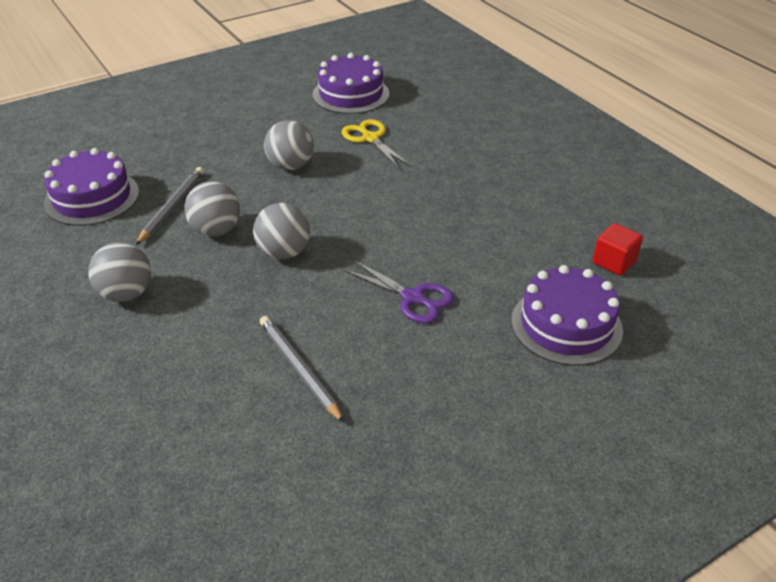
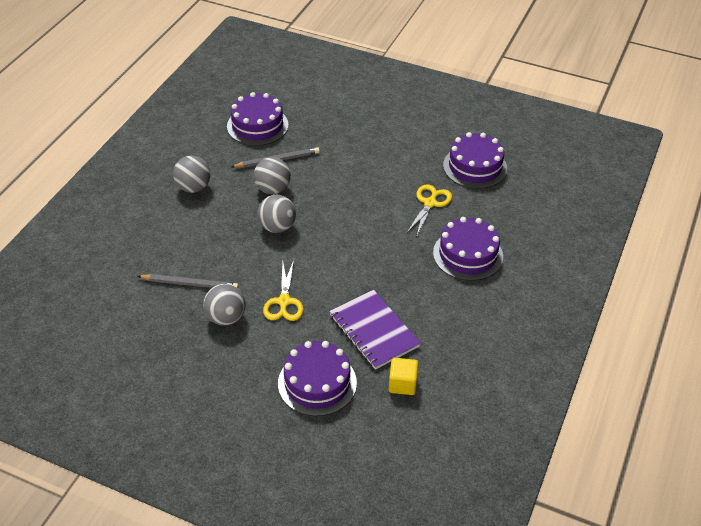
camera: 55 degrees right, 5 degrees up
grey pencil [260,316,344,423] -> grey pencil turned 75 degrees clockwise [138,274,239,288]
grey ball [264,120,314,170] -> grey ball moved to [203,284,246,326]
purple scissors [343,260,454,323] -> yellow scissors [263,260,304,321]
red cube [593,223,643,276] -> yellow cube [389,358,418,395]
none -> purple notebook [329,290,421,370]
none -> purple cake [433,217,503,281]

